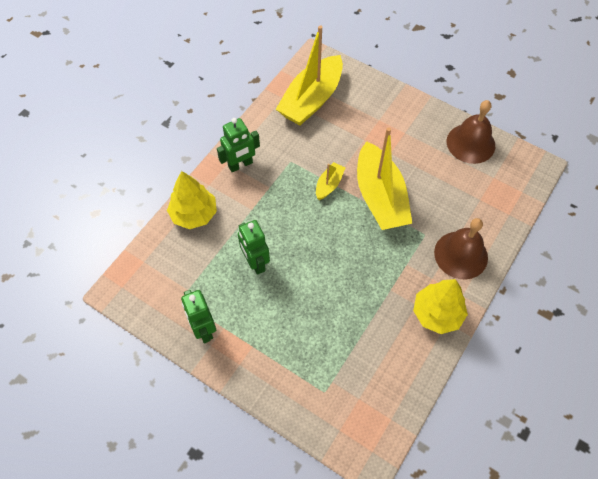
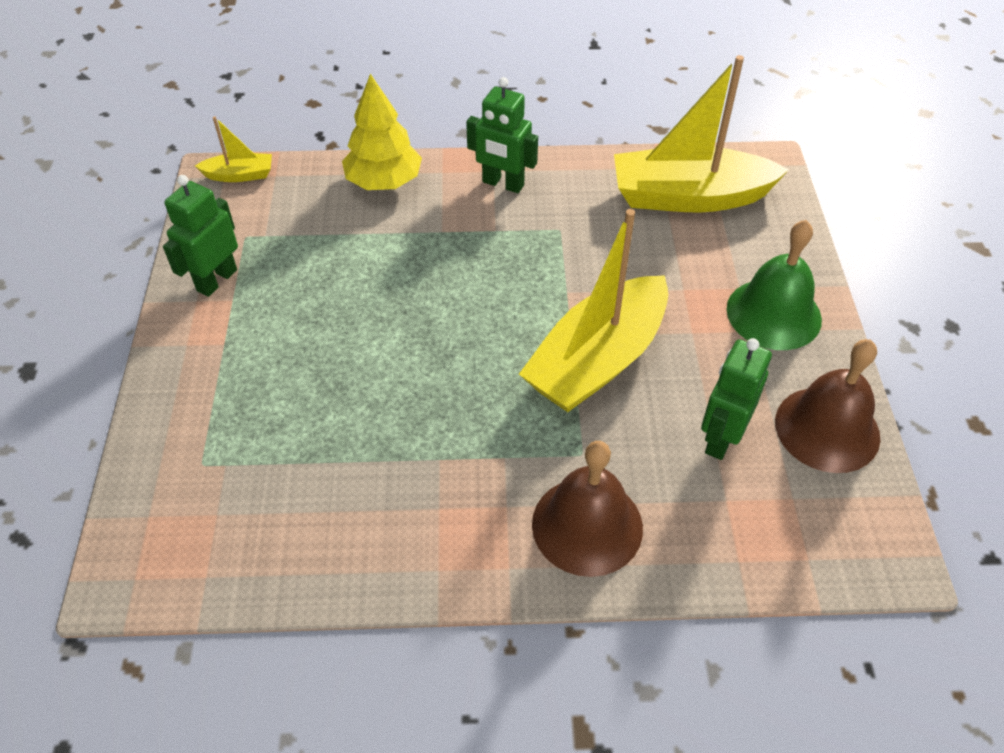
camera: 55 degrees right, 10 degrees down
green robot [238,220,270,275] -> green robot moved to [701,338,772,460]
yellow boat [316,162,345,200] -> yellow boat moved to [195,116,272,182]
yellow tree [413,279,468,334] -> none
none -> green bell [726,220,822,350]

